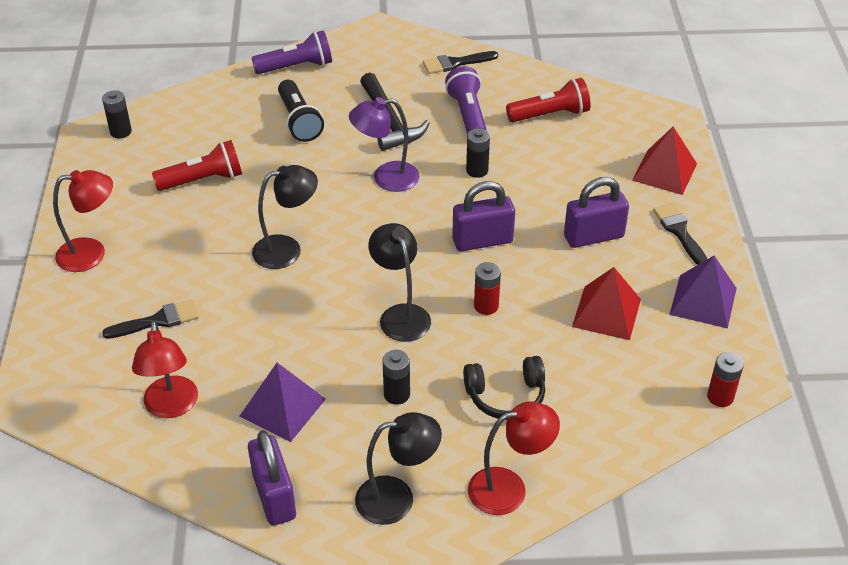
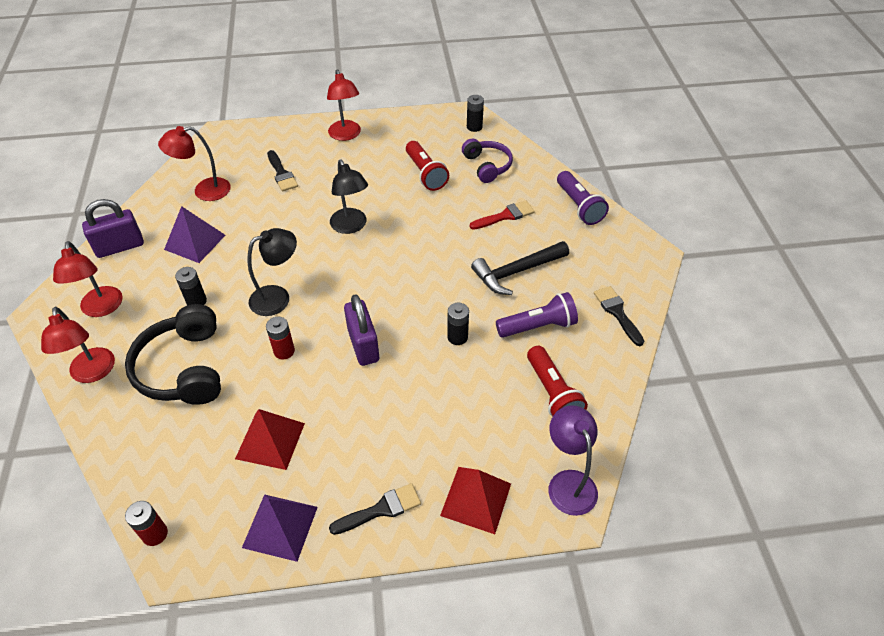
camera: 85 degrees right, 5 degrees up
black flashlight [278,80,324,142] -> red brush [470,201,535,230]
purple lamp [349,97,420,192] -> purple lamp moved to [548,405,598,516]
black lamp [355,412,442,525] -> red lamp [53,241,123,317]
black headphones [463,356,545,420] -> black headphones [125,304,221,405], size x1.58
purple padlock [564,177,629,248] -> none
none -> purple headphones [462,138,513,183]

